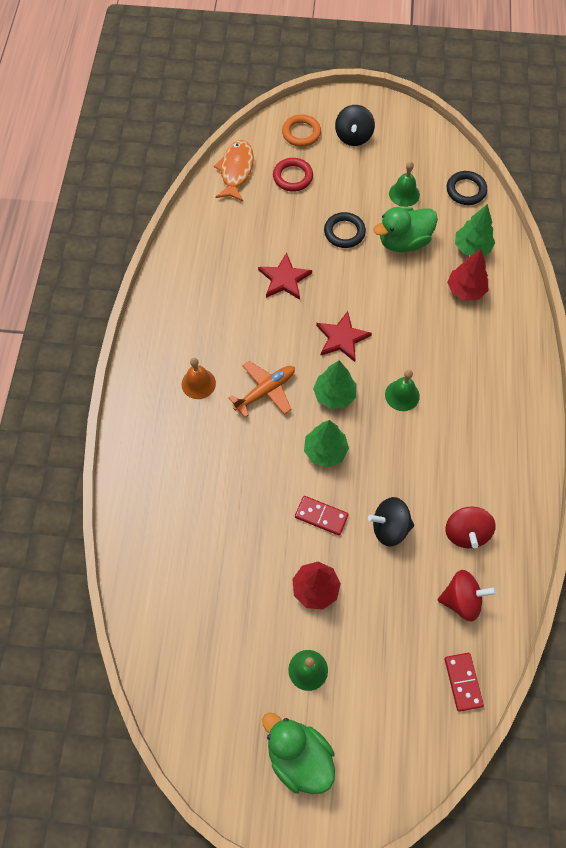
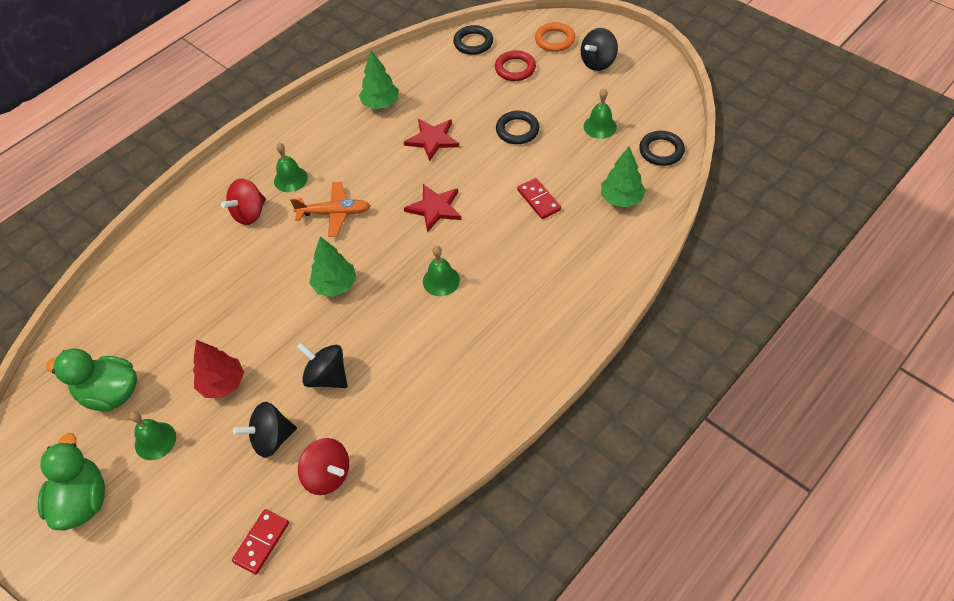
camera: 40 degrees right, 10 degrees down
orange bell [182,358,216,399] -> green bell [274,143,308,192]
orange fish [214,140,254,201] -> black ring [453,25,493,55]
red domino [295,496,349,536] -> red domino moved to [517,178,561,219]
green tree [313,361,357,409] -> green tree moved to [359,50,399,109]
green duck [373,207,438,252] -> green duck moved to [46,348,137,411]
red spinning top [445,507,496,548] -> red spinning top moved to [221,178,266,225]
red tree [447,249,488,301] -> none
none -> black spinning top [233,402,297,458]

